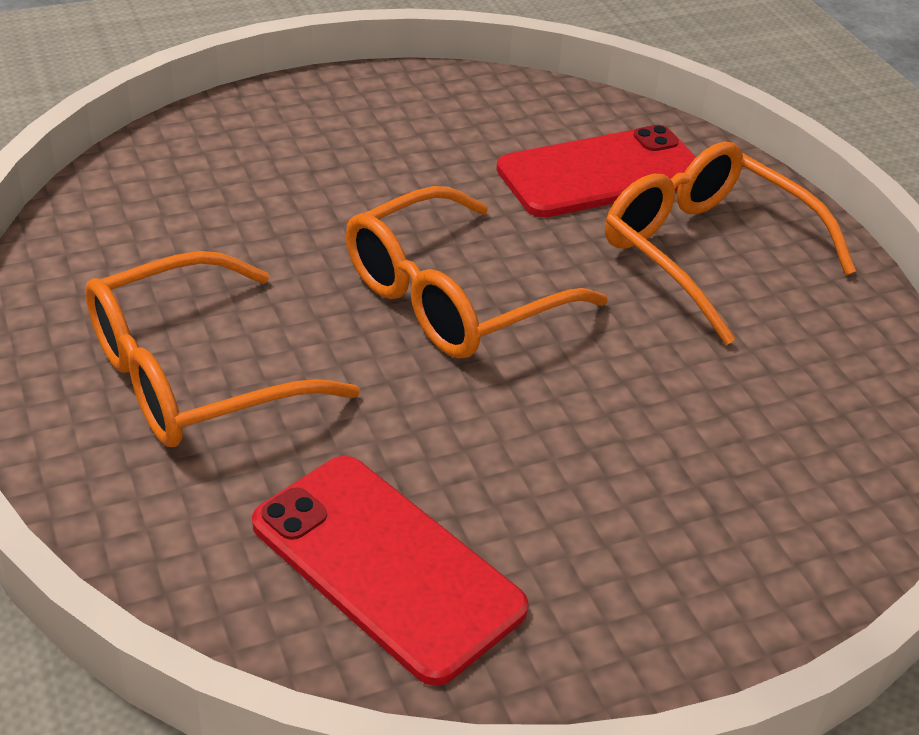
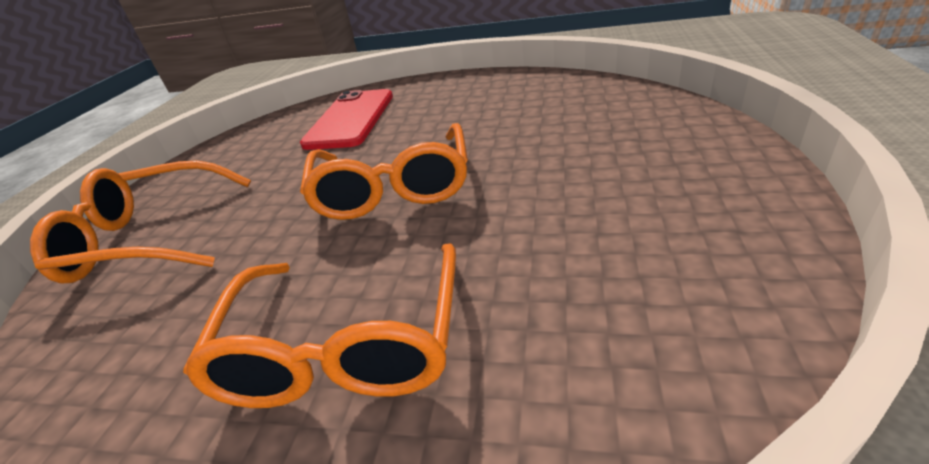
camera: 50 degrees left, 5 degrees down
red phone [252,456,529,686] -> none
orange glasses [605,142,856,345] -> orange glasses moved to [30,160,251,283]

